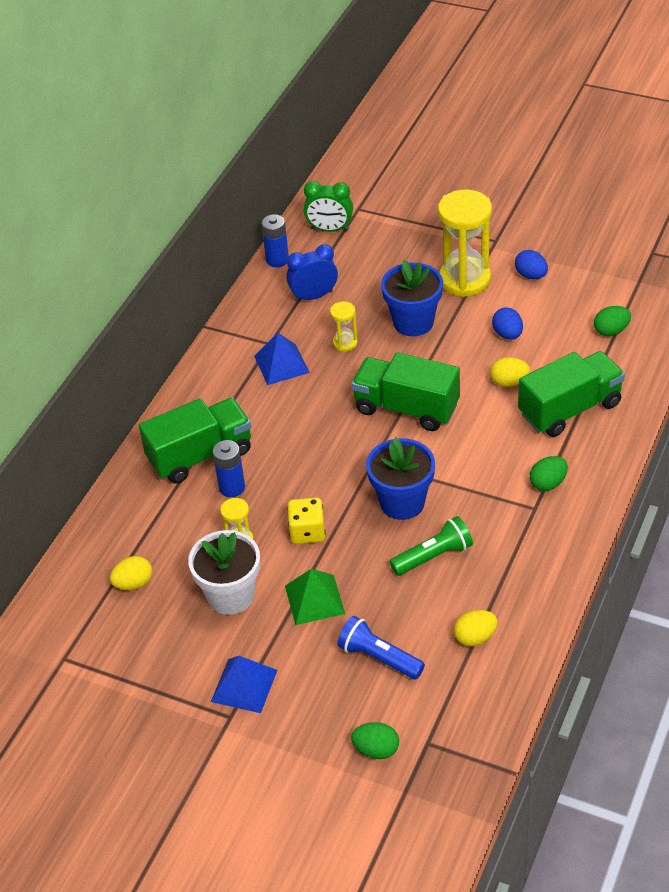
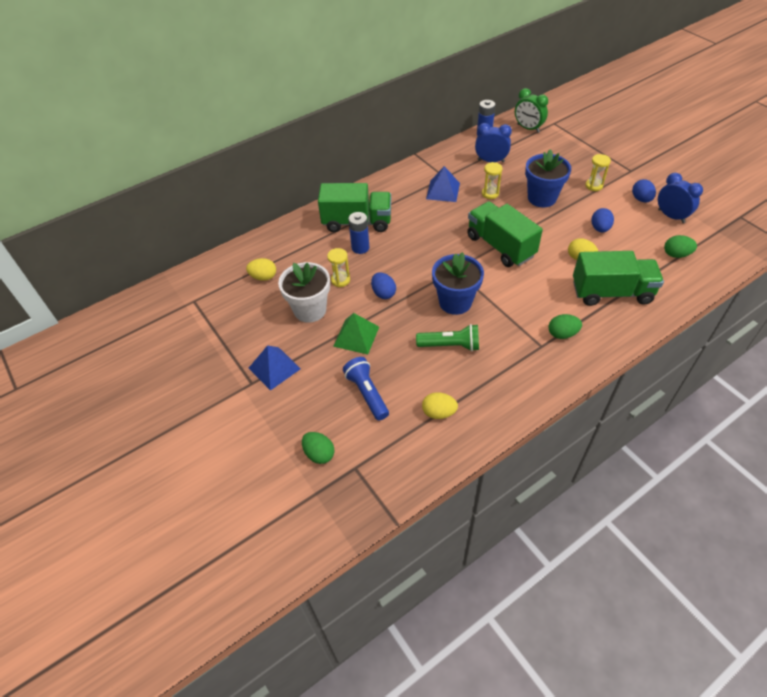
camera: 30 degrees right, 5 degrees up
yellow dice [287,498,325,544] -> blue egg [371,272,396,299]
yellow hourglass [438,190,492,297] -> yellow hourglass [585,154,611,191], size x0.47
none -> blue clock [658,173,703,223]

